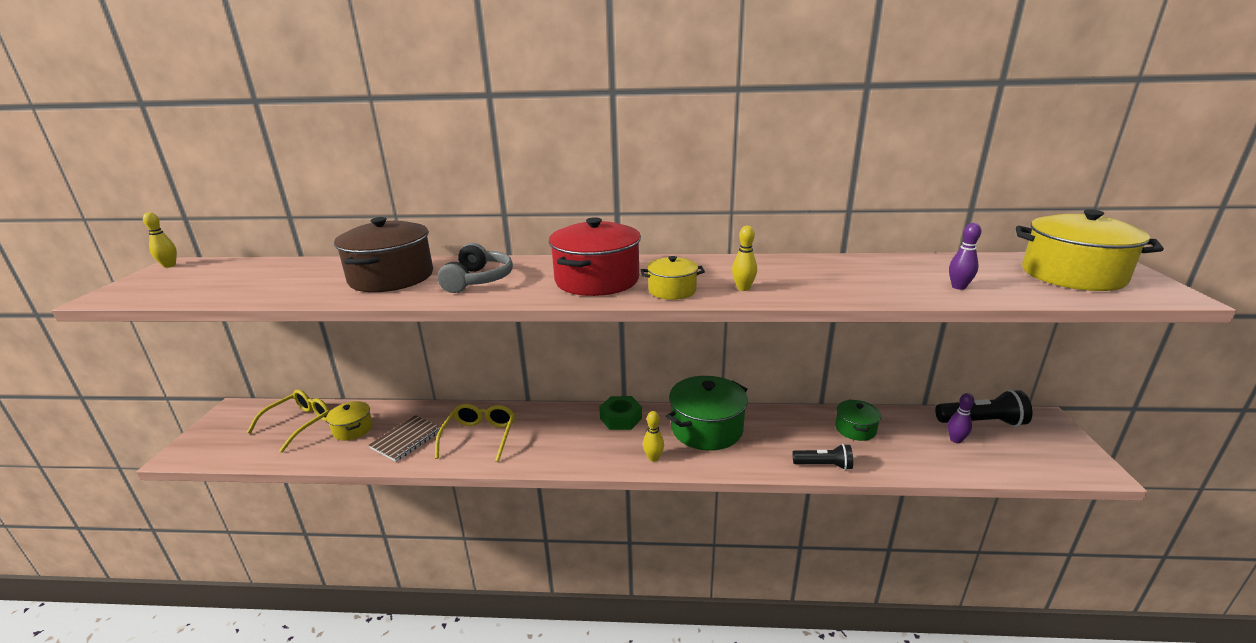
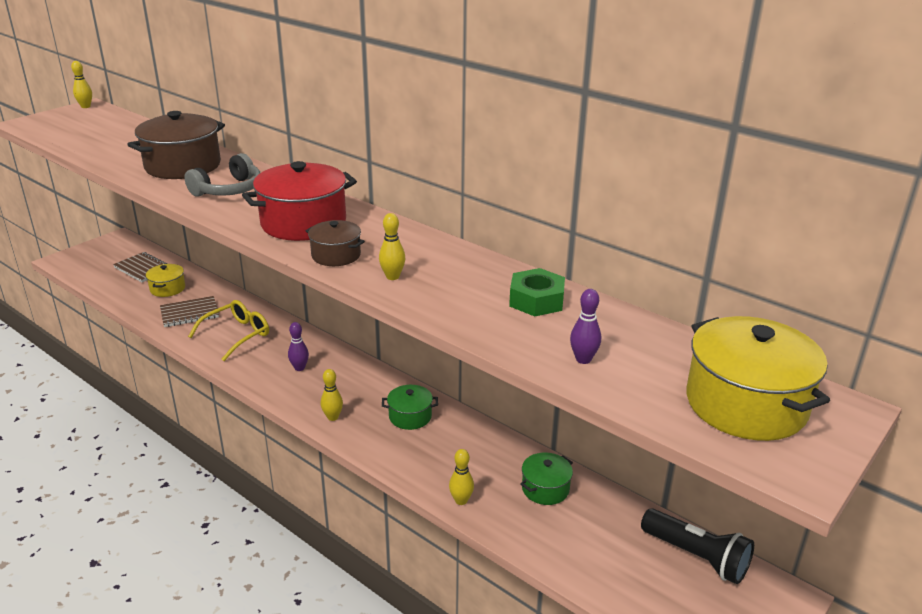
camera: 35 degrees right, 5 degrees up
yellow glasses [247,389,330,453] -> brown notebook [113,252,167,282]
green nut [599,396,642,430] -> green nut moved to [509,268,565,317]
yellow pot [641,256,705,300] -> brown pot [306,220,365,266]
green pot [666,376,748,451] -> green pot [382,385,438,430], size x0.54
black flashlight [792,444,853,470] -> yellow bowling pin [449,449,474,505]
purple bowling pin [948,393,974,443] -> purple bowling pin moved to [288,322,309,371]

